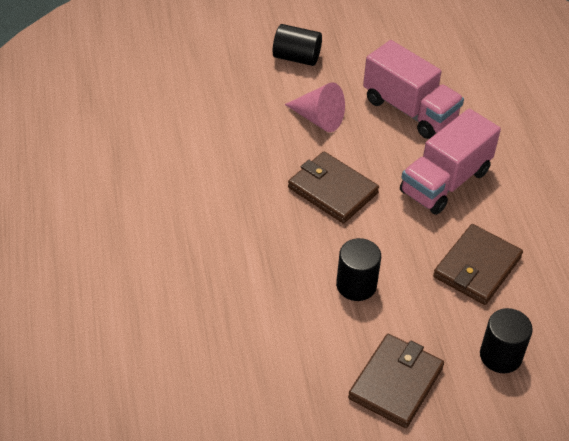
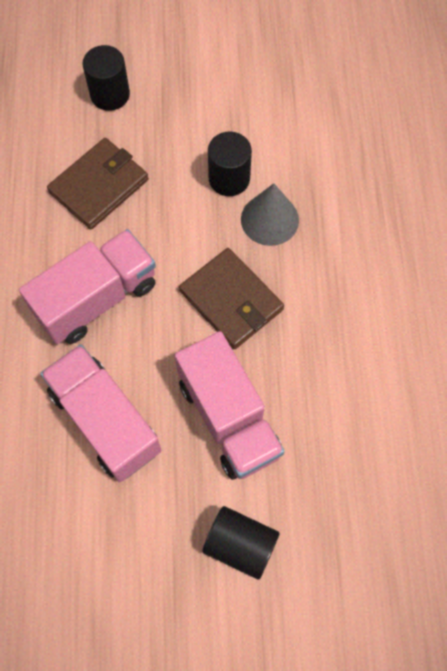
camera: 170 degrees left, 20 degrees up
pink cone [285,82,345,132] -> pink truck [175,331,285,480]
brown wallet [348,334,444,428] -> none
none -> grey cone [241,183,299,246]

